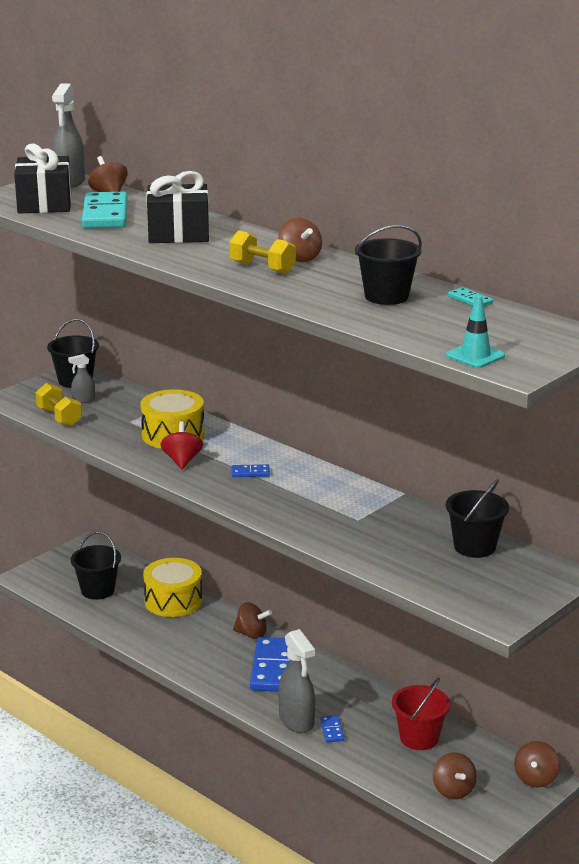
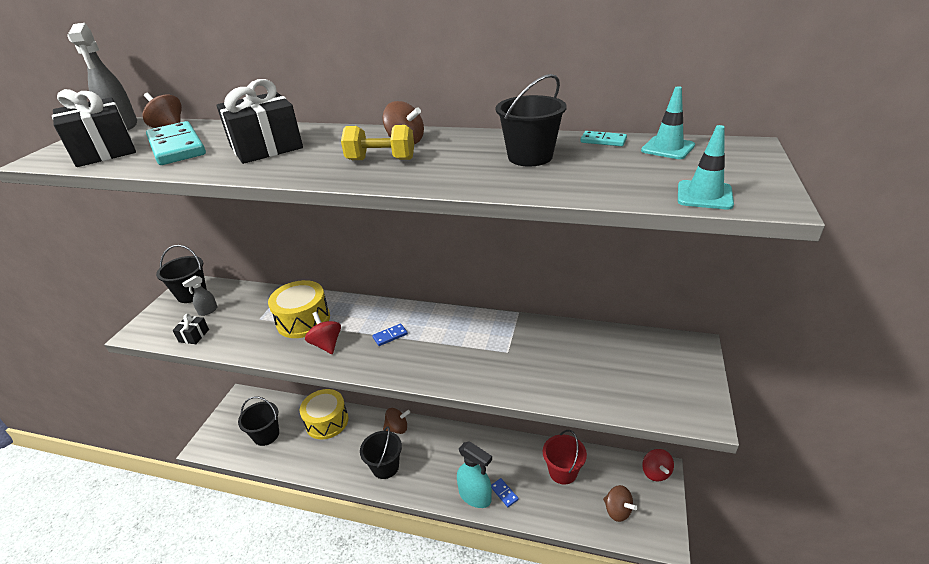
camera: 25 degrees left, 10 degrees up
yellow dumbbell [35,383,82,426] -> black gift [172,314,209,344]
blue domino [250,637,290,692] -> none
grey spray bottle [278,629,315,733] -> turquoise spray bottle [457,441,492,508]
black bucket [446,479,509,558] -> black bucket moved to [360,426,402,479]
brown spinning top [514,741,560,788] -> red spinning top [642,449,674,482]
none -> turquoise traffic cone [641,86,695,159]

